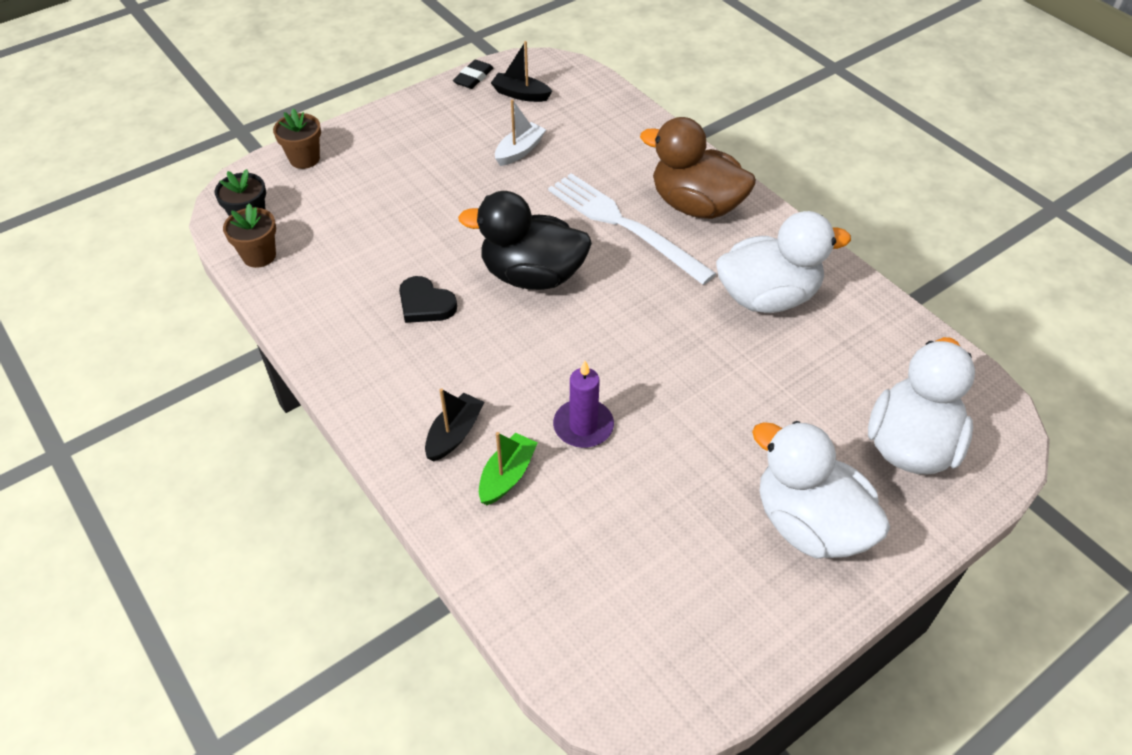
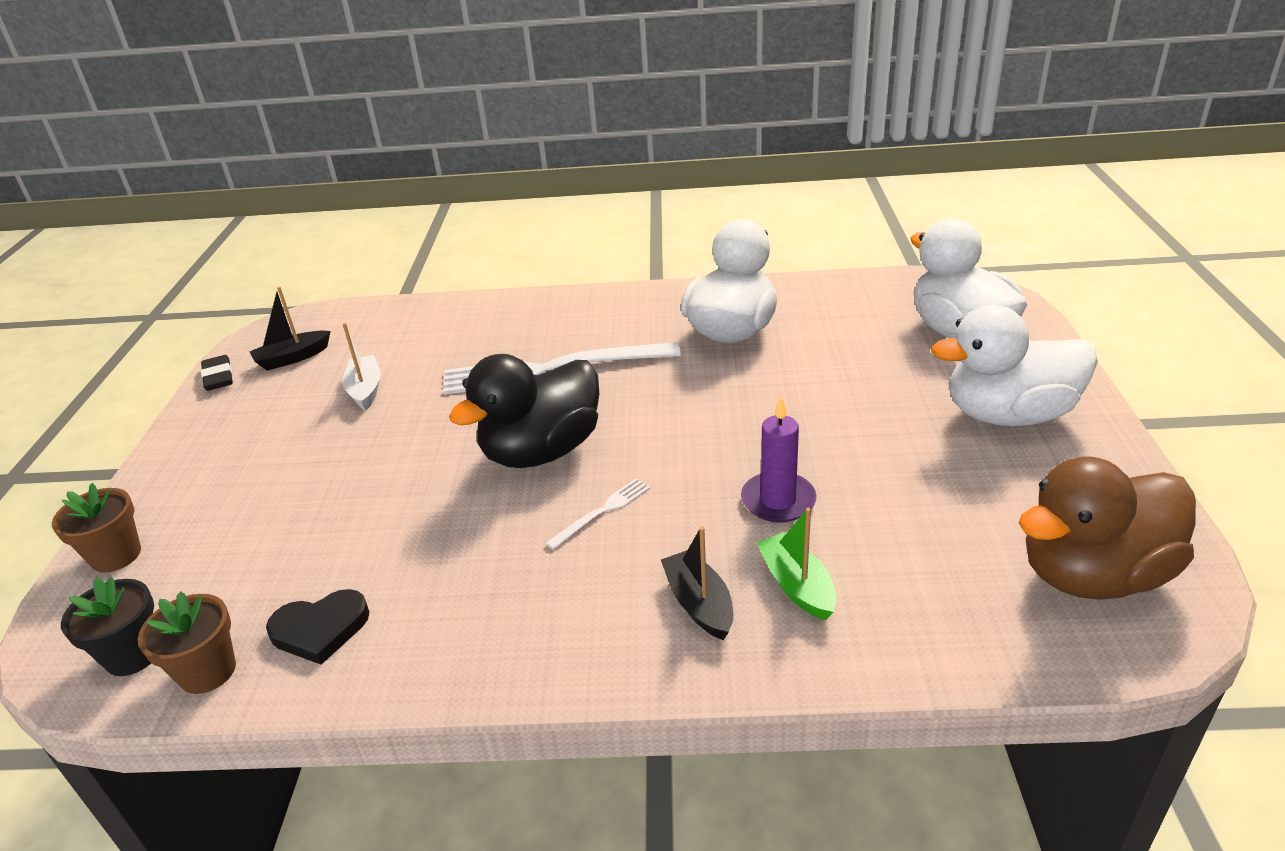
camera: 50 degrees left, 15 degrees down
black heart [399,276,457,323] -> black heart moved to [266,589,369,665]
brown duck [640,117,756,219] -> brown duck moved to [1019,456,1196,600]
none -> white fork [545,479,650,550]

